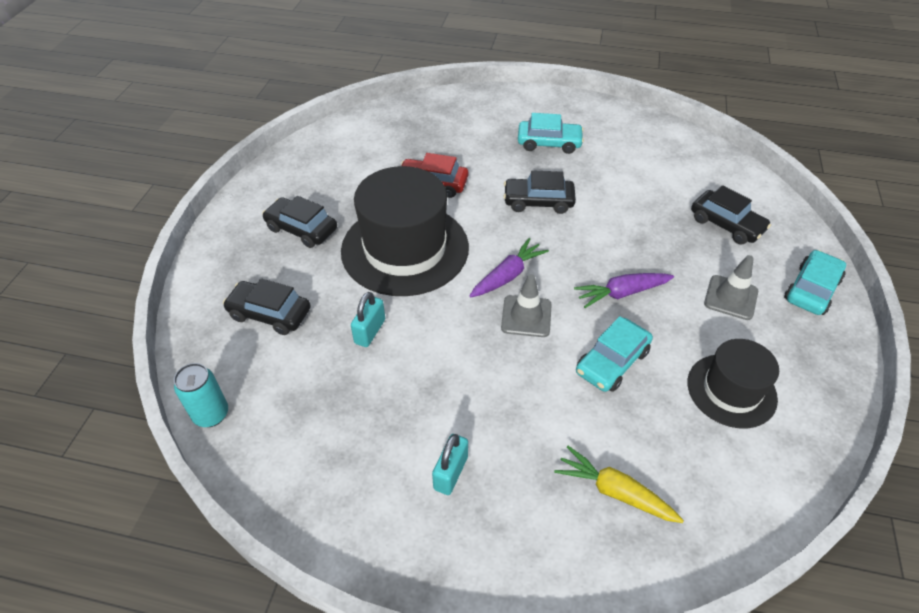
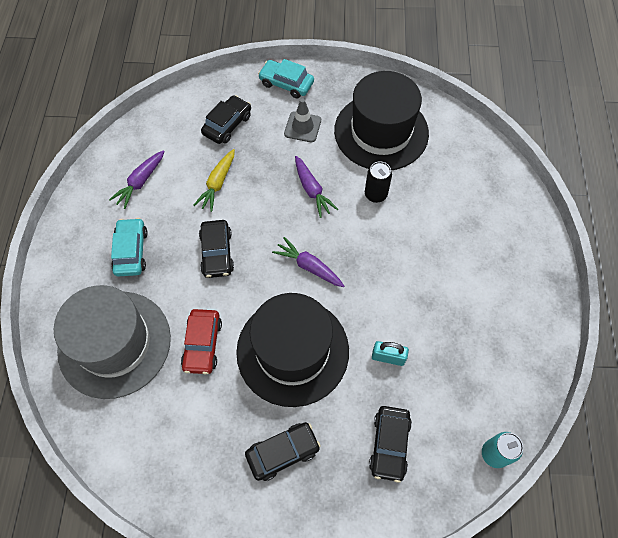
camera: 100 degrees left, 15 degrees up
black car [262,196,337,248] -> black car turned 135 degrees counterclockwise [245,422,321,481]
turquoise padlock [432,434,468,495] -> none
grey traffic cone [501,274,552,337] -> none
yellow carrot [554,446,684,523] -> yellow carrot moved to [193,149,235,212]
turquoise car [576,316,653,392] -> black can [365,161,392,203]
black hat [688,339,779,429] -> black hat [334,71,429,170], size x1.74
none -> grey hat [54,285,171,399]
none -> purple carrot [109,150,165,209]

